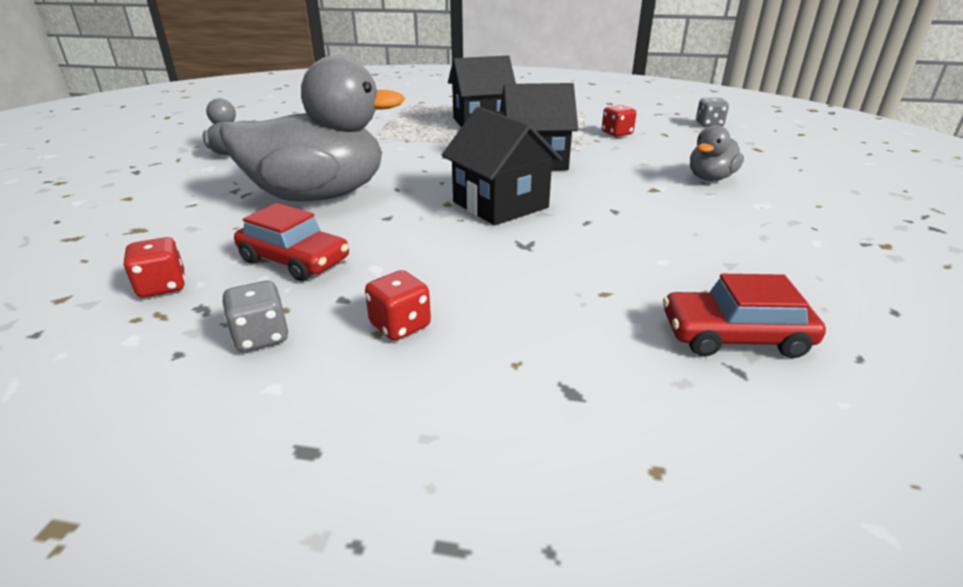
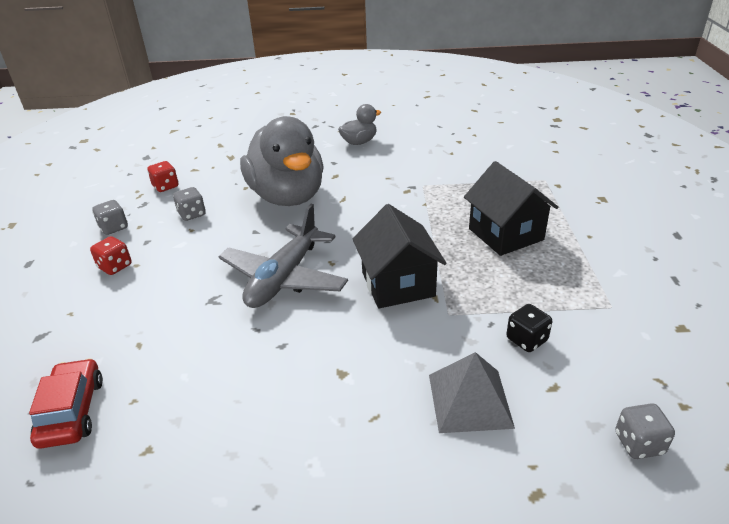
camera: 80 degrees right, 5 degrees up
red car [234,203,349,281] -> grey dice [173,187,206,221]
black house [442,107,562,225] -> grey plane [218,204,348,308]
red dice [602,105,636,137] -> black dice [506,304,552,352]
grey duck [690,125,744,181] -> none
none -> grey pyramid [429,352,515,433]

